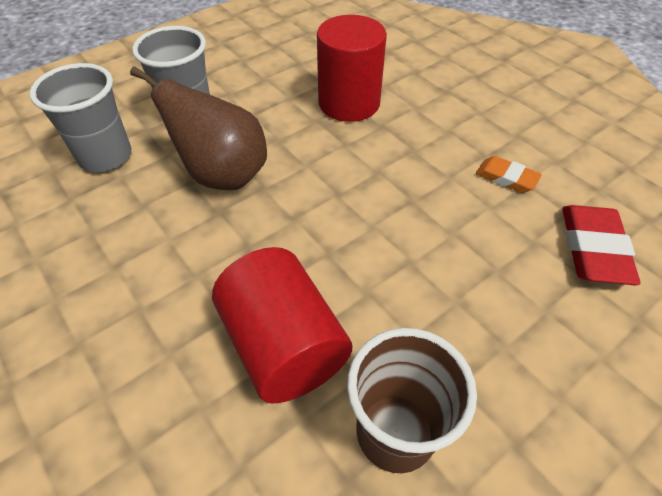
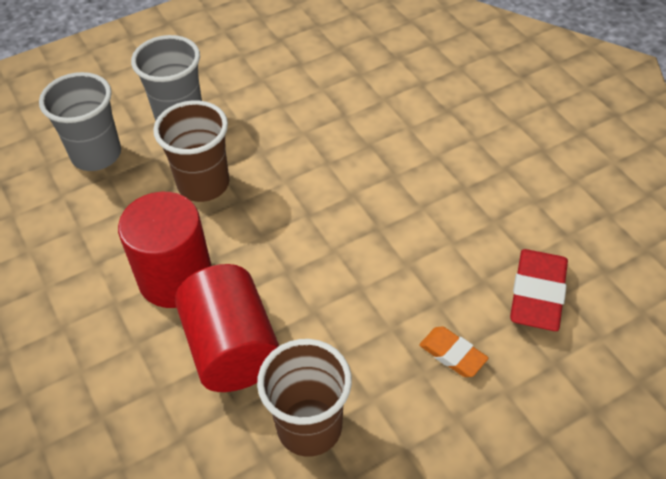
camera: 10 degrees right, 0 degrees up
brown pear [130,66,267,190] -> brown cup [153,100,229,202]
red cylinder [317,15,387,122] -> red cylinder moved to [118,192,212,308]
orange eraser [476,156,542,193] -> orange eraser moved to [419,326,488,377]

